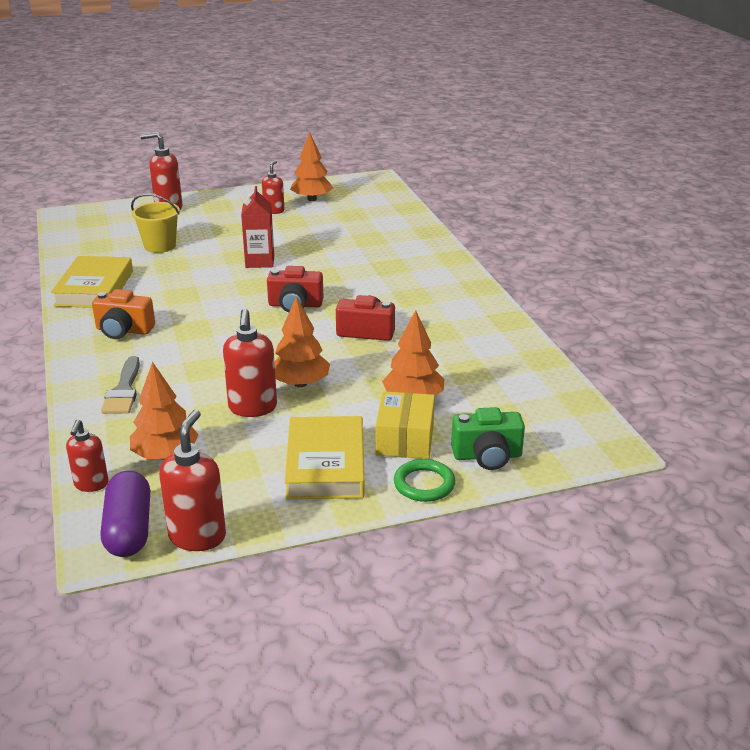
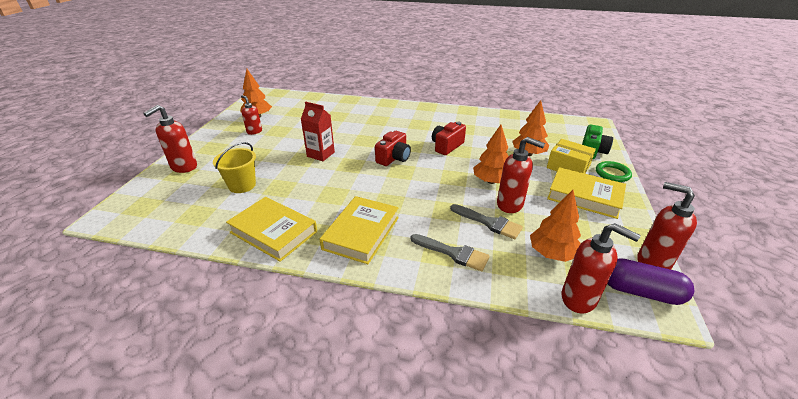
camera: 60 degrees left, 5 degrees up
red soap dispenser [66,419,109,492] -> red soap dispenser [562,223,640,314], size x1.58
orange camera [92,289,155,339] -> yellow book [320,196,399,264]
none -> grey brush [450,204,523,239]

